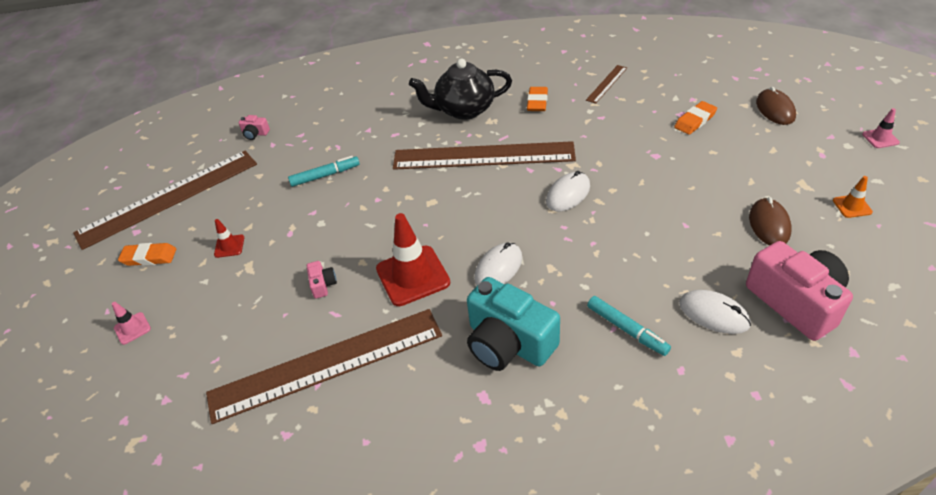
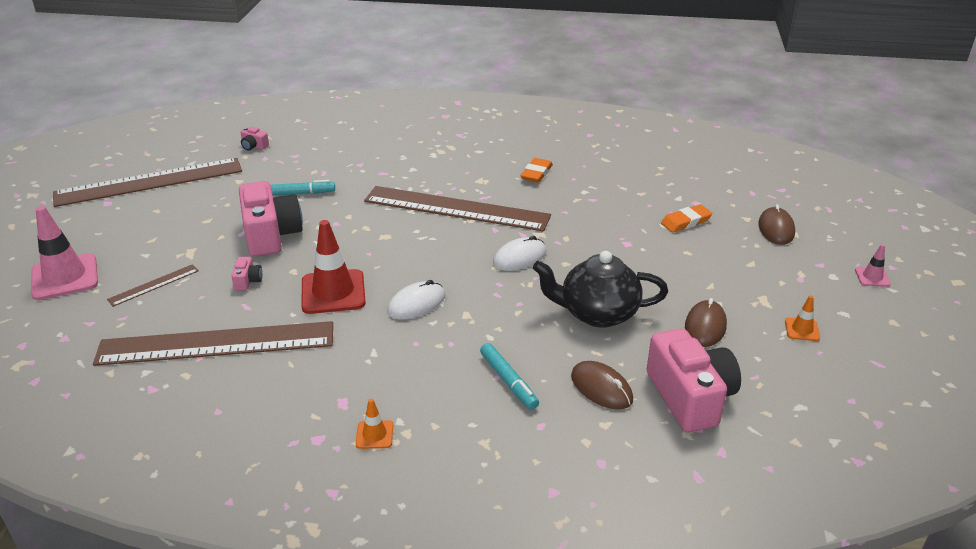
camera: 10 degrees right, 10 degrees down
pink traffic cone [112,302,151,345] -> pink traffic cone [31,206,98,300], size x2.10
orange eraser [118,243,176,266] -> none
red traffic cone [214,219,244,258] -> none
black teapot [409,59,512,120] -> black teapot moved to [533,251,668,328]
turquoise camera [467,277,560,371] -> none
brown ruler [586,65,627,104] -> brown ruler moved to [107,264,199,307]
white mouse [679,290,751,334] -> brown mouse [571,361,633,410]
none -> pink camera [239,181,303,257]
none -> orange traffic cone [355,399,393,449]

